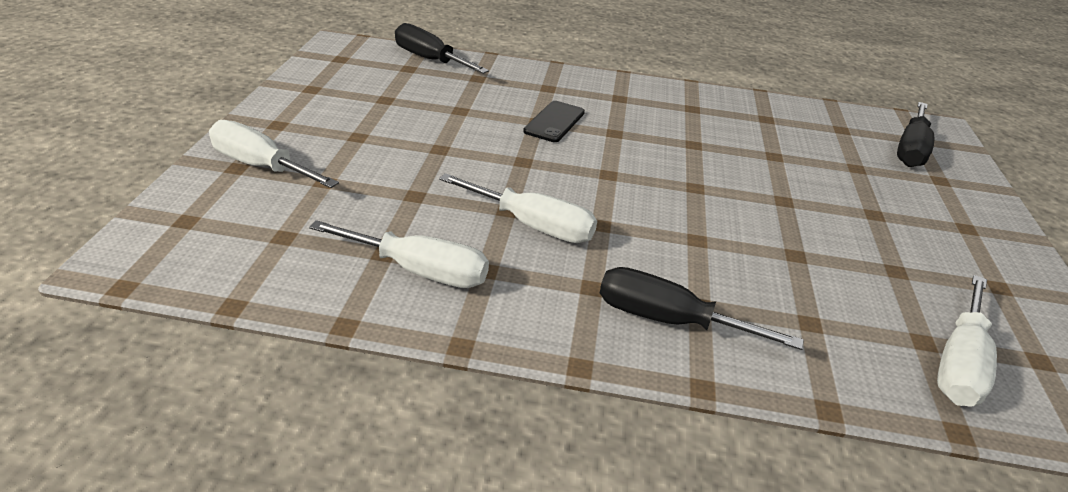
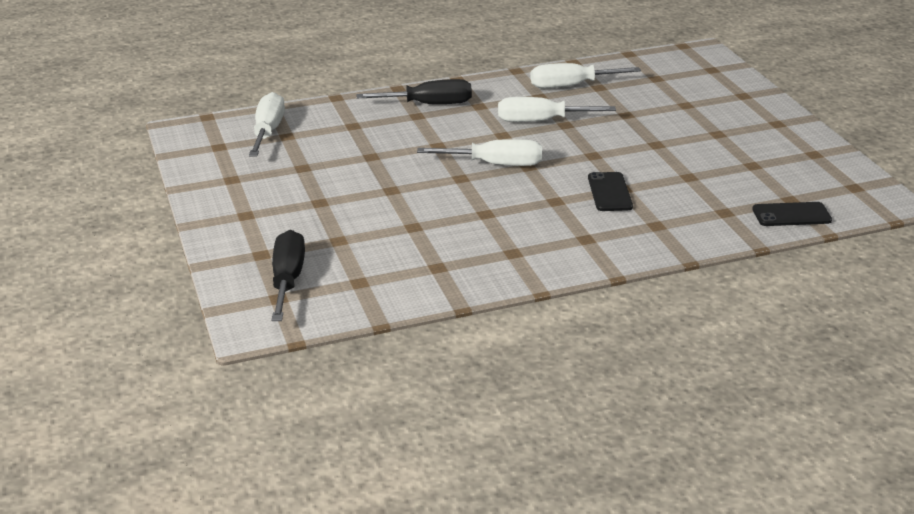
camera: 155 degrees right, 5 degrees down
white screwdriver [209,120,339,188] -> white screwdriver moved to [417,139,542,166]
black screwdriver [395,23,489,74] -> black phone [752,202,832,226]

